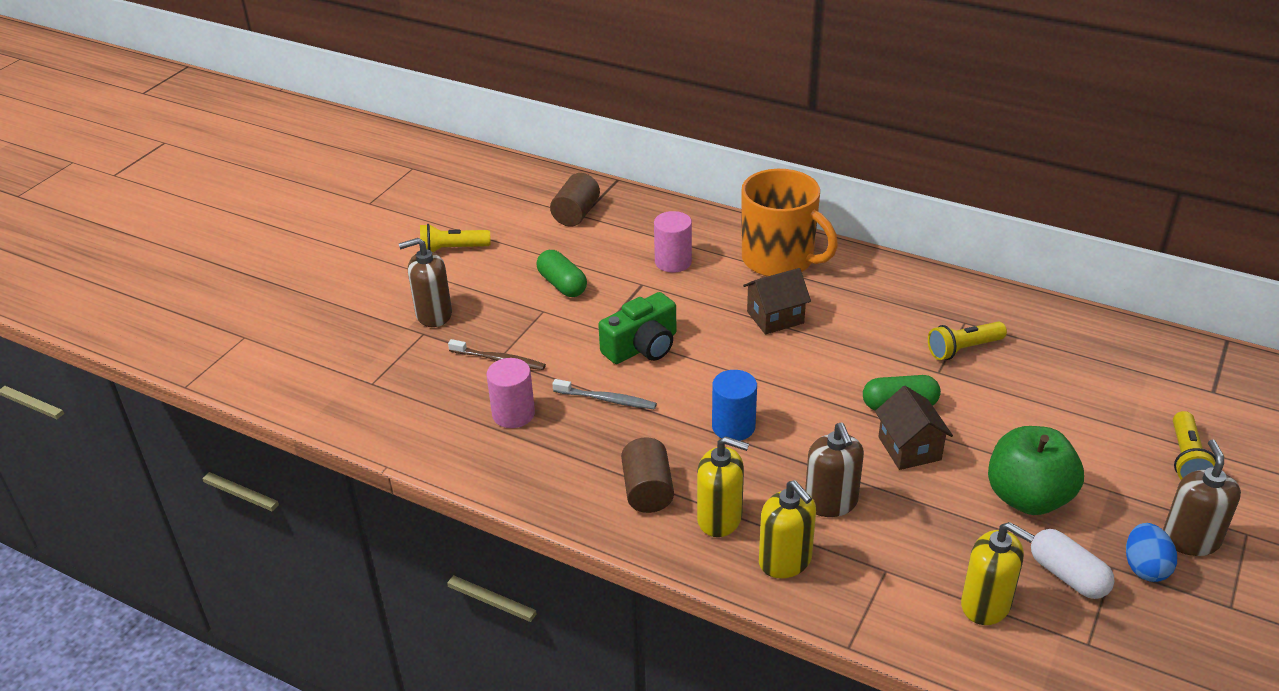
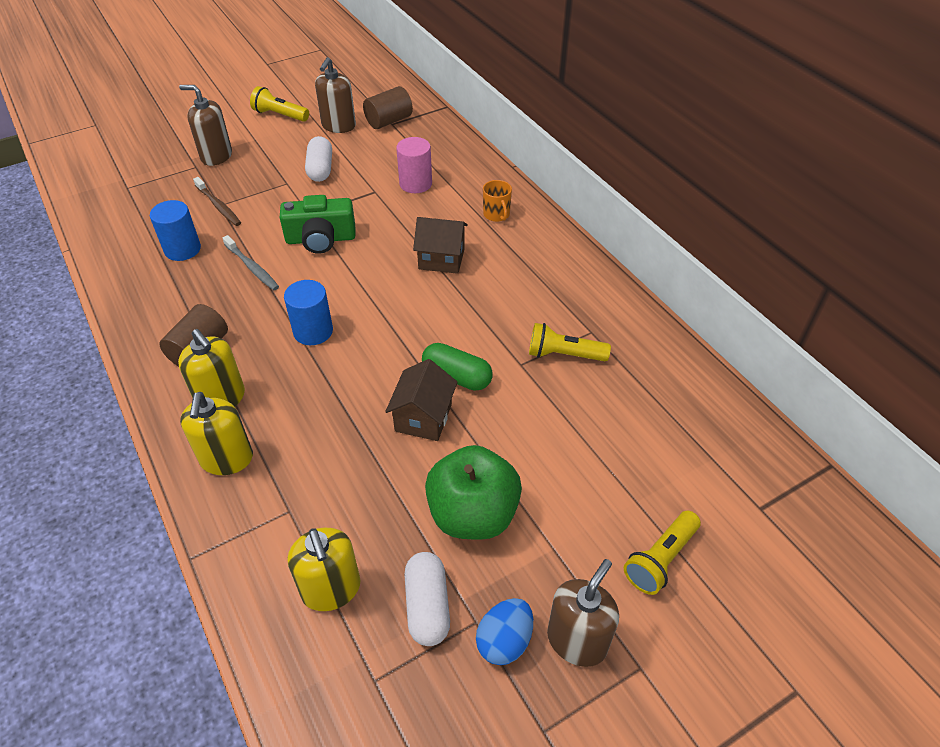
camera: 30 degrees right, 10 degrees up
pink cylinder [486,358,535,428] -> blue cylinder [150,200,201,261]
green capsule [537,250,587,297] -> white capsule [305,136,332,182]
orange mug [741,169,838,277] -> orange mug [483,180,512,222], size x0.41
brown soap dispenser [805,423,864,517] -> brown soap dispenser moved to [315,57,356,133]

